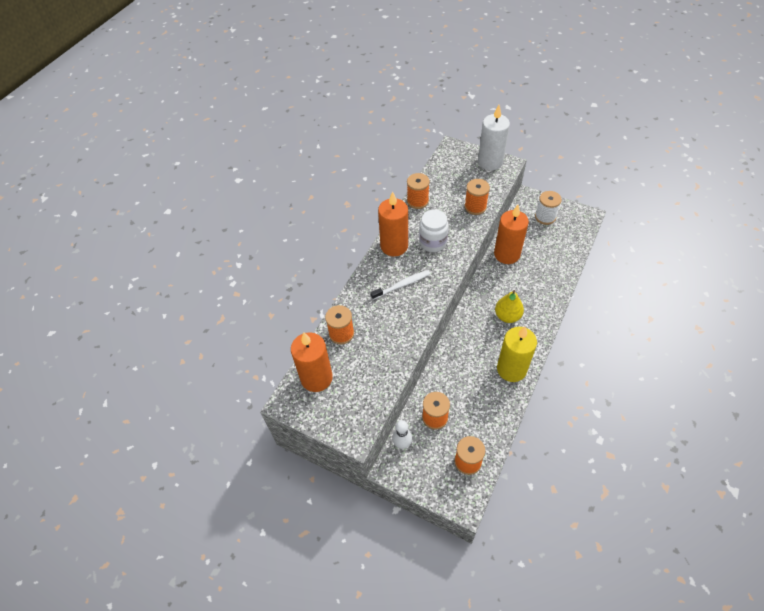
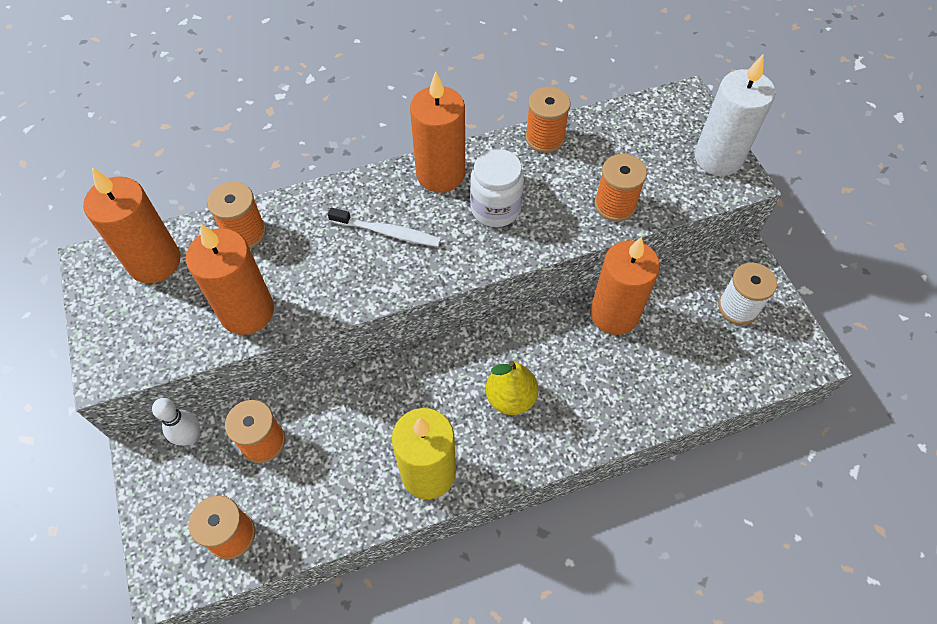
camera: 40 degrees right, 5 degrees up
none -> orange candle [186,224,274,335]

